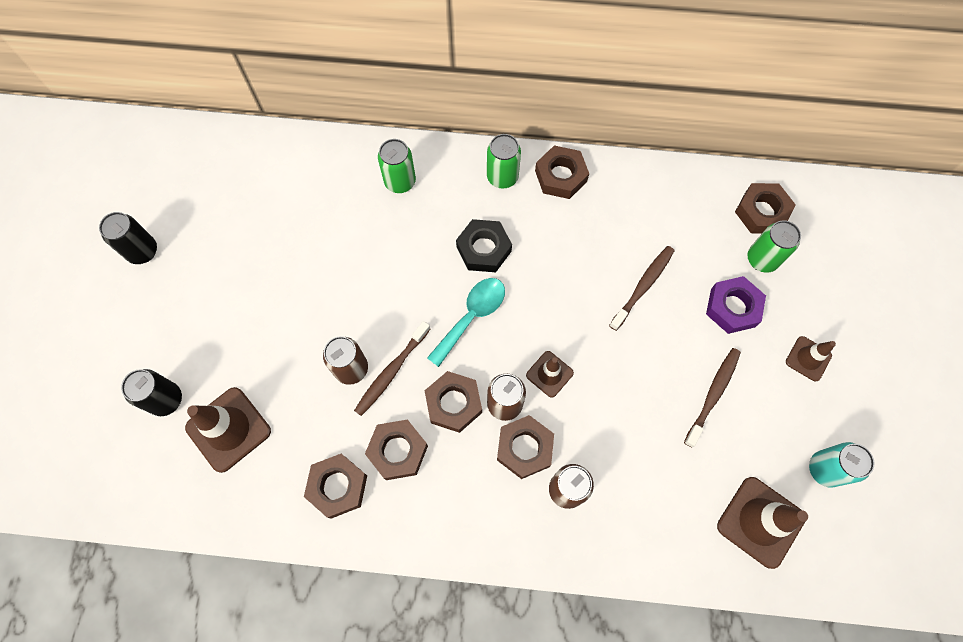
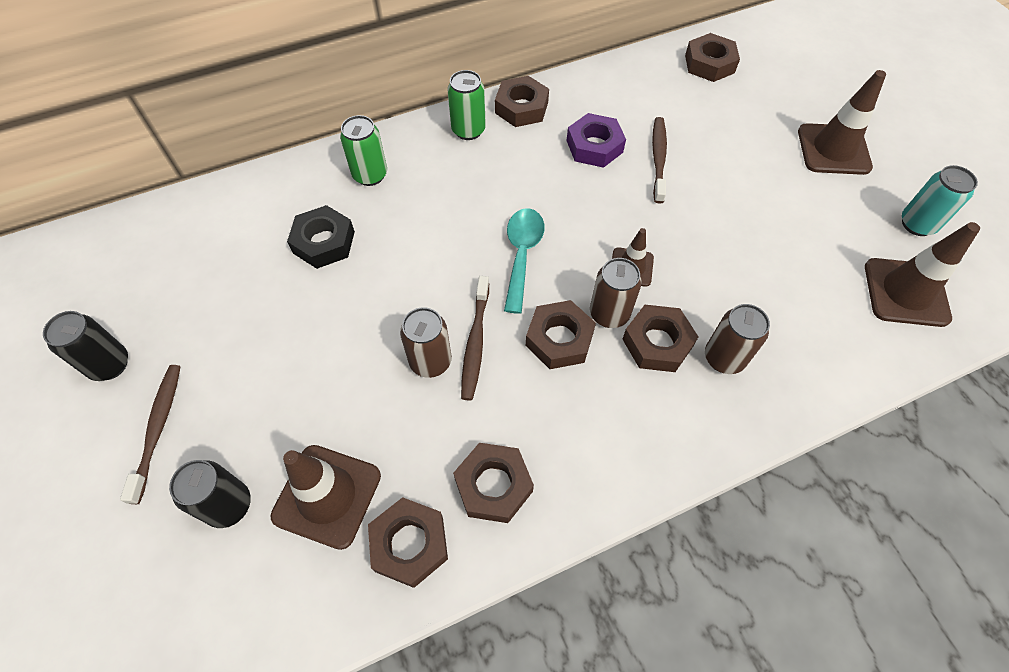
camera: 30 degrees left, 10 degrees down
brown nut [365,419,428,480] -> brown nut moved to [368,497,448,588]
black nut [456,219,512,272] -> black nut moved to [287,205,355,269]
brown toothbrush [684,348,741,448] -> brown toothbrush moved to [120,365,181,504]
purple nut [706,276,766,334] -> purple nut moved to [566,113,626,168]
green can [747,220,801,273] -> none
brown traffic cone [786,336,836,381] -> brown traffic cone [798,70,886,175], size x1.74

